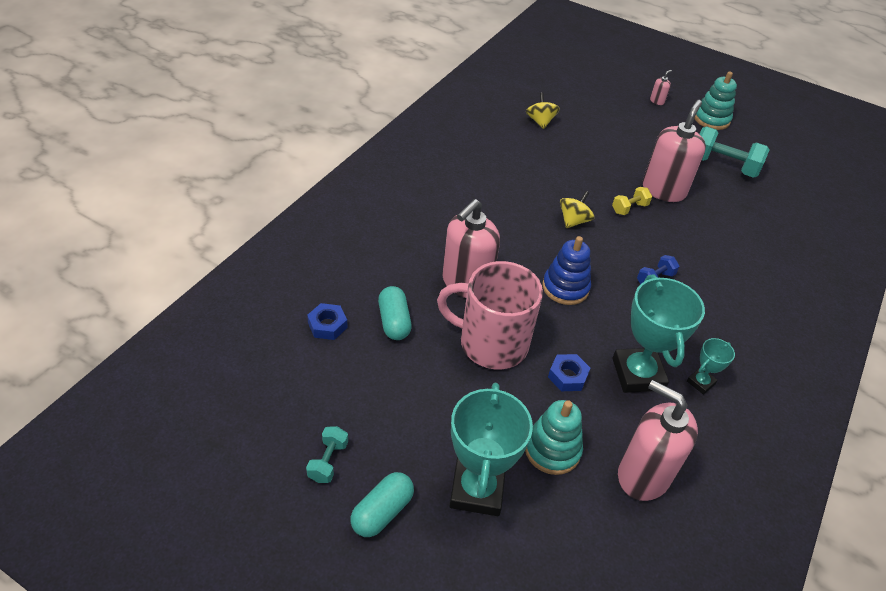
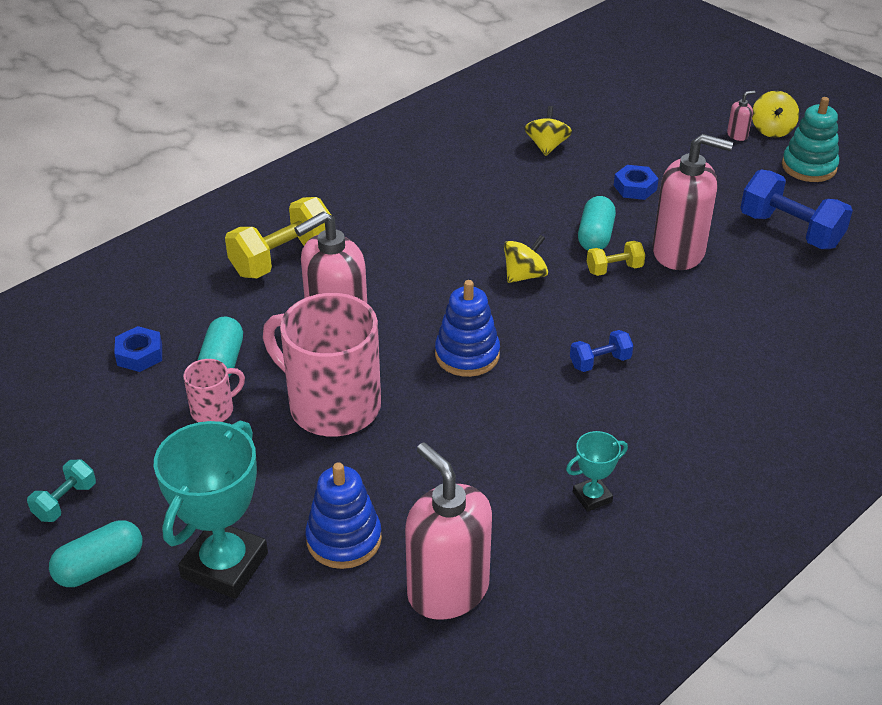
camera: 20 degrees right, 5 degrees down
turquoise stacking toy [525,400,583,475] -> blue stacking toy [305,462,382,569]
blue nut [548,354,590,391] -> blue nut moved to [614,165,659,200]
turquoise trophy [612,275,705,393] -> none
pink soap dispenser [642,100,706,202] -> pink soap dispenser turned 60 degrees clockwise [652,134,733,270]
turquoise dumbbell [700,126,769,178] -> blue dumbbell [740,170,853,249]
none -> pink mug [183,359,245,422]
none -> yellow dumbbell [225,197,332,278]
none -> turquoise capsule [578,196,616,251]
none -> yellow spinning top [752,91,799,138]

